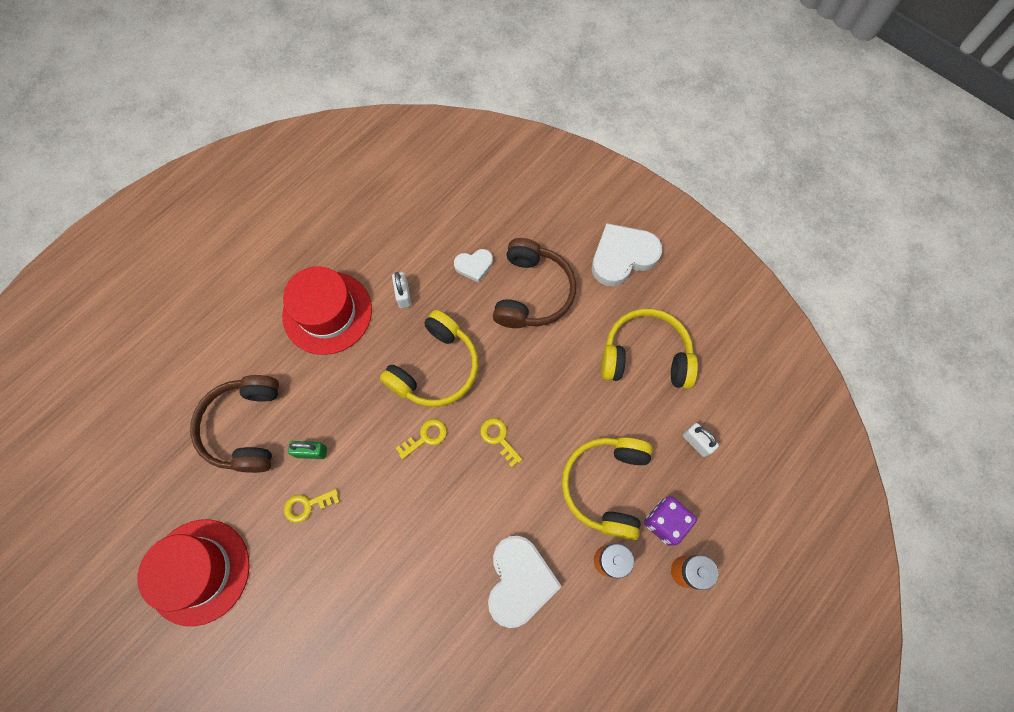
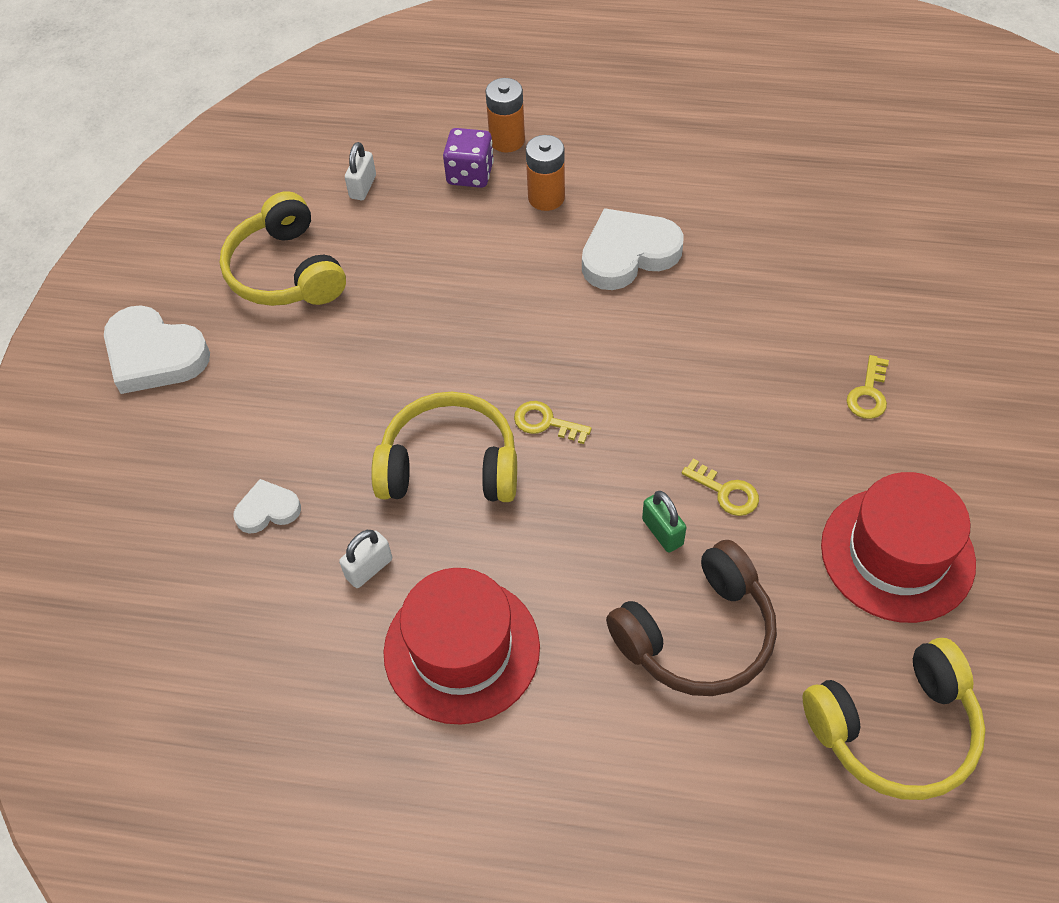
camera: 120 degrees left, 15 degrees down
white heart [454,249,493,283] -> white heart turned 60 degrees counterclockwise [233,479,301,534]
yellow key [480,418,523,467] -> yellow key moved to [847,355,889,419]
brown headphones [493,238,576,328] -> none
yellow headphones [562,437,653,540] -> yellow headphones moved to [802,638,986,800]

